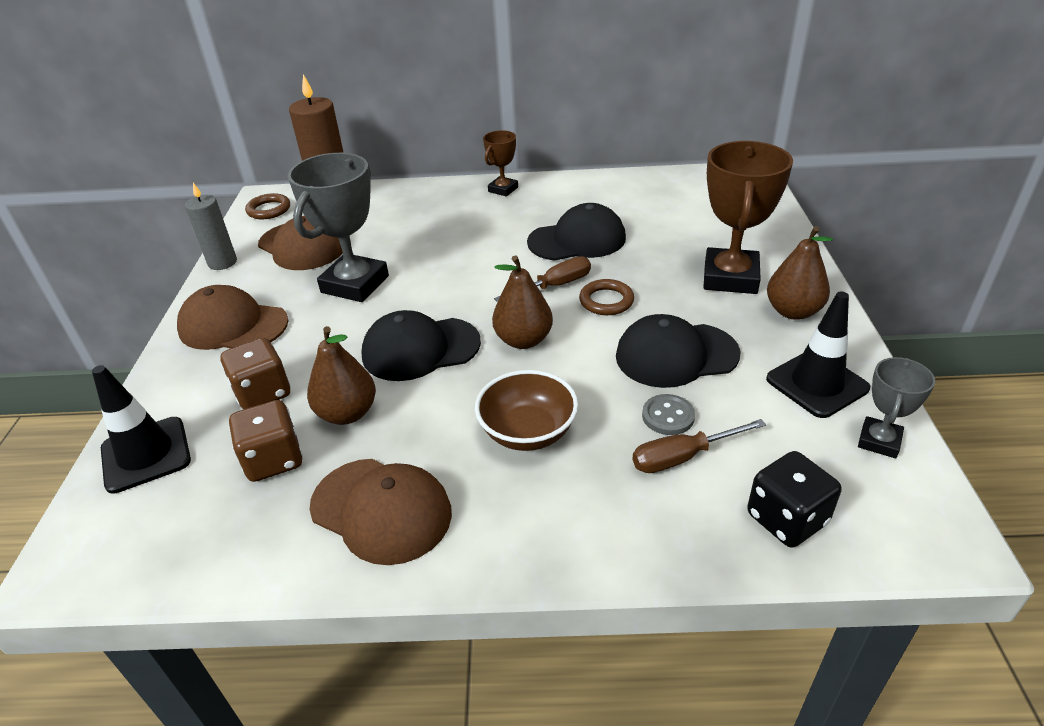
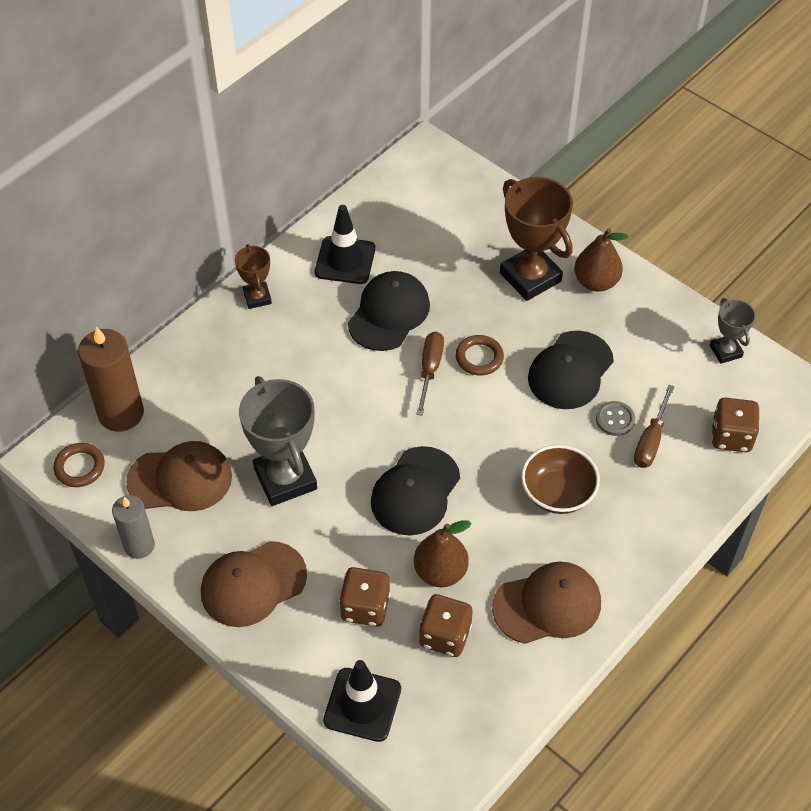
camera: 50 degrees left, 15 degrees up
brown pear [492,256,553,349] -> none
black dice [747,451,841,548] -> brown dice [712,397,760,452]
black traffic cone [766,292,870,418] -> black traffic cone moved to [315,205,376,284]

